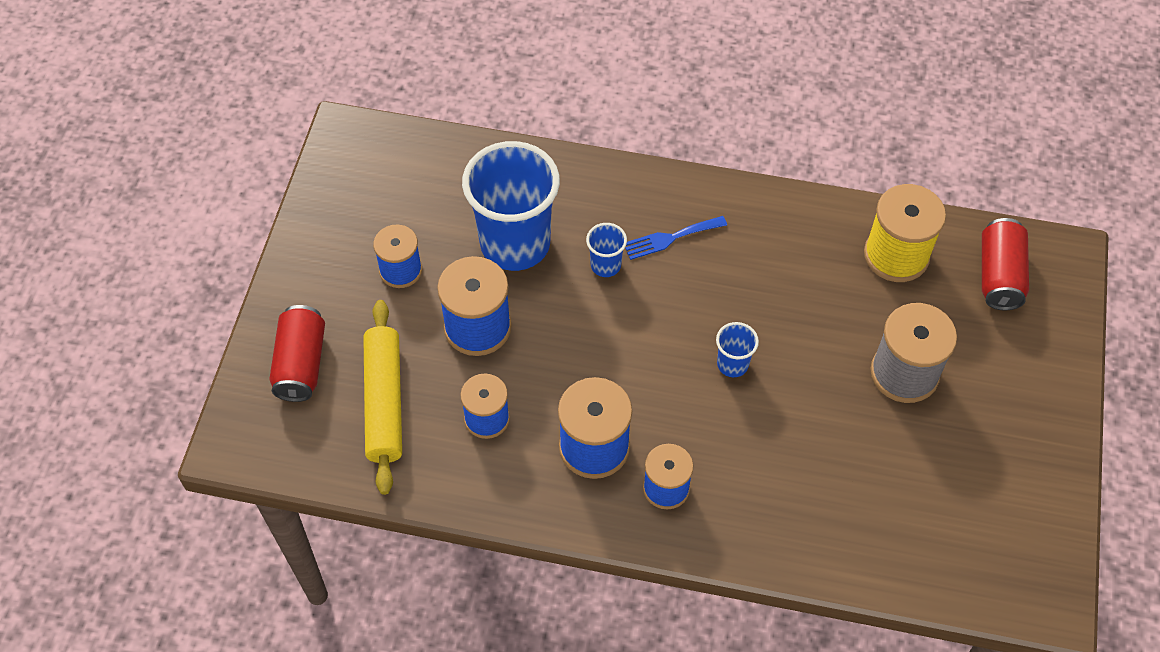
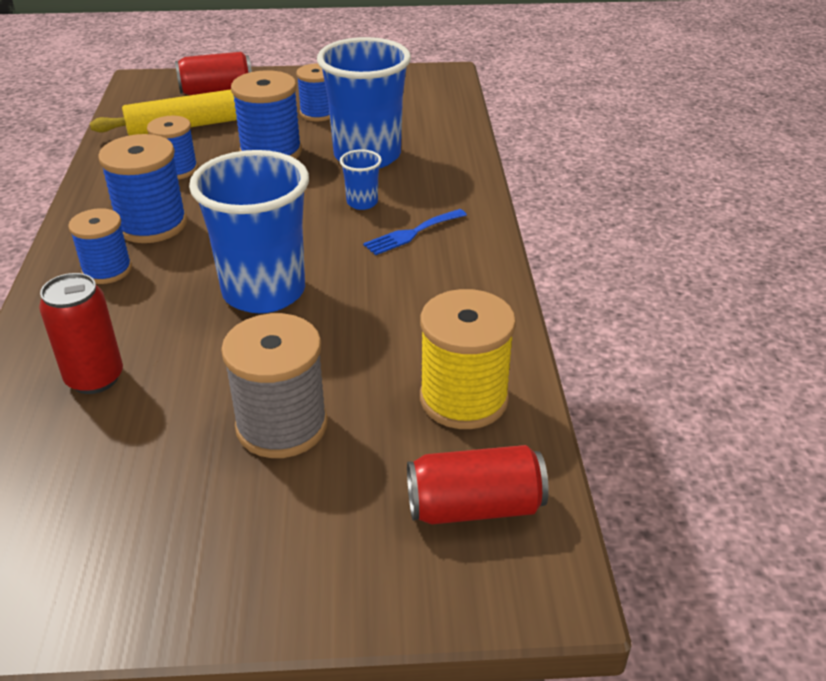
camera: 75 degrees right, 20 degrees down
blue fork [625,216,727,260] -> blue fork turned 90 degrees counterclockwise [363,209,467,255]
blue cup [716,322,759,377] -> blue cup [189,150,309,313], size x2.32
none -> red can [39,273,123,394]

